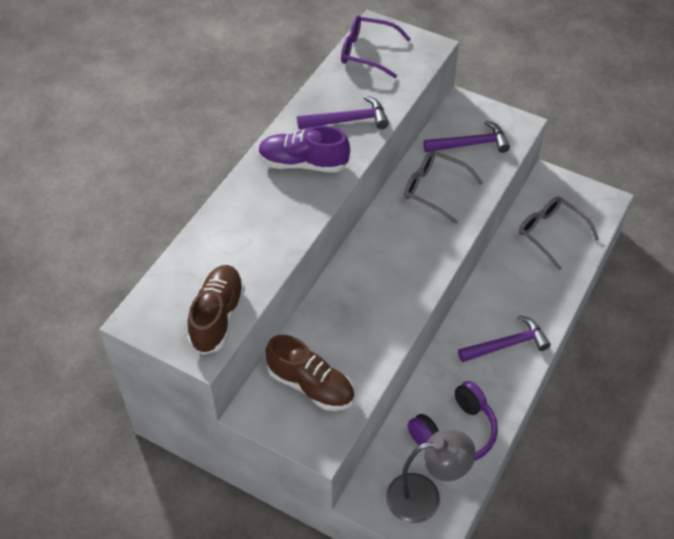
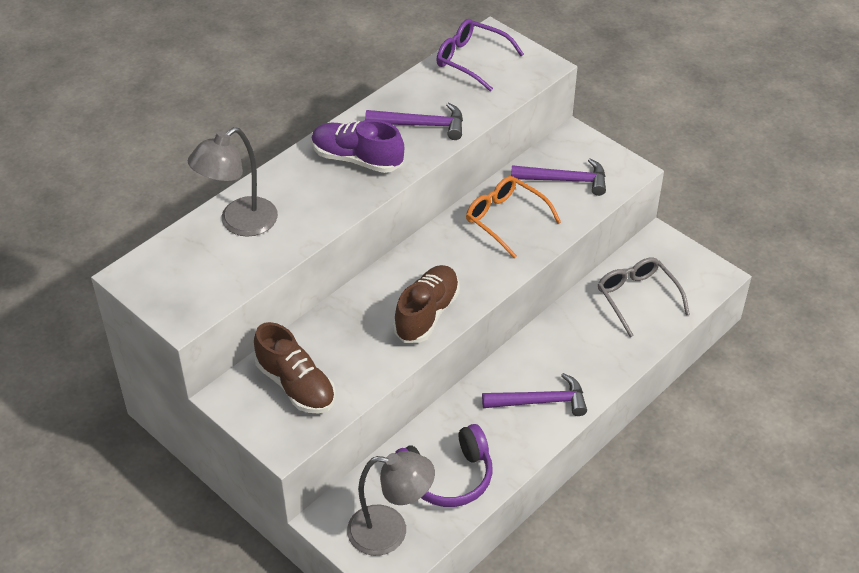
camera: 15 degrees right, 5 degrees down
brown shoe [188,265,245,355] -> brown shoe moved to [393,265,460,343]
grey glasses [404,151,483,224] -> orange glasses [466,176,561,258]
none -> grey lamp [188,127,278,237]

